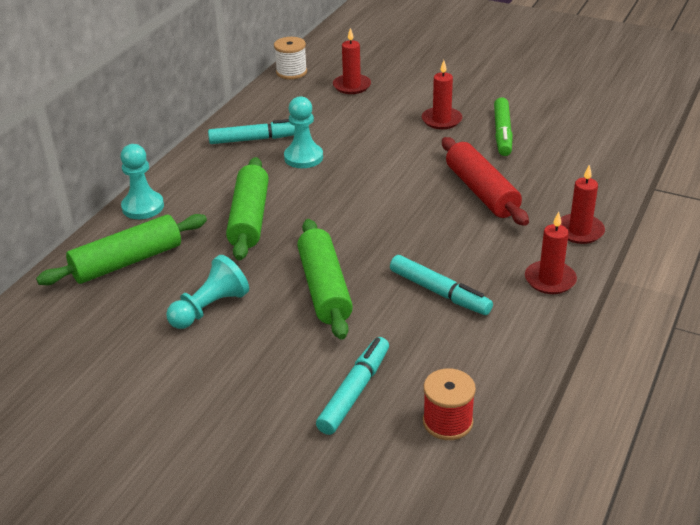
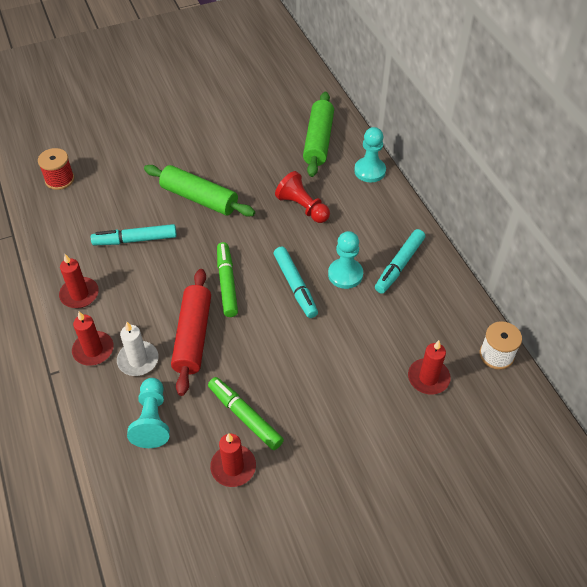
camera: 130 degrees right, 15 degrees up
turquoise pawn [166,255,249,329] -> turquoise pawn moved to [127,378,170,448]
green rolling pin [226,157,269,261] -> red pawn [275,171,330,223]
turquoise marker [316,337,389,435] -> turquoise marker moved to [274,247,318,318]
red candle [422,60,462,129] -> red candle moved to [210,433,256,487]
red rolling pin [442,137,529,226] -> red rolling pin turned 75 degrees clockwise [171,269,211,396]
none -> white candle [117,322,159,376]
none -> green marker [217,242,238,317]

